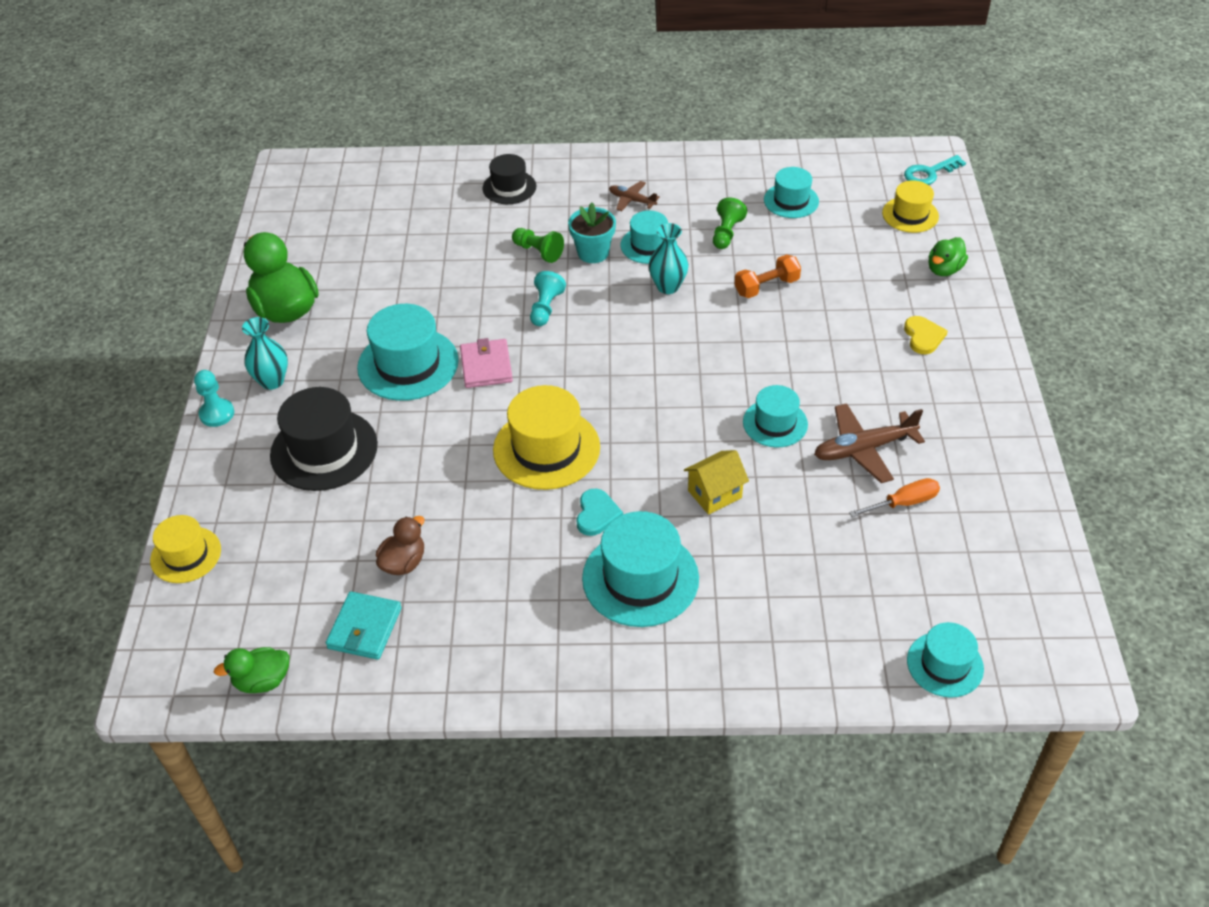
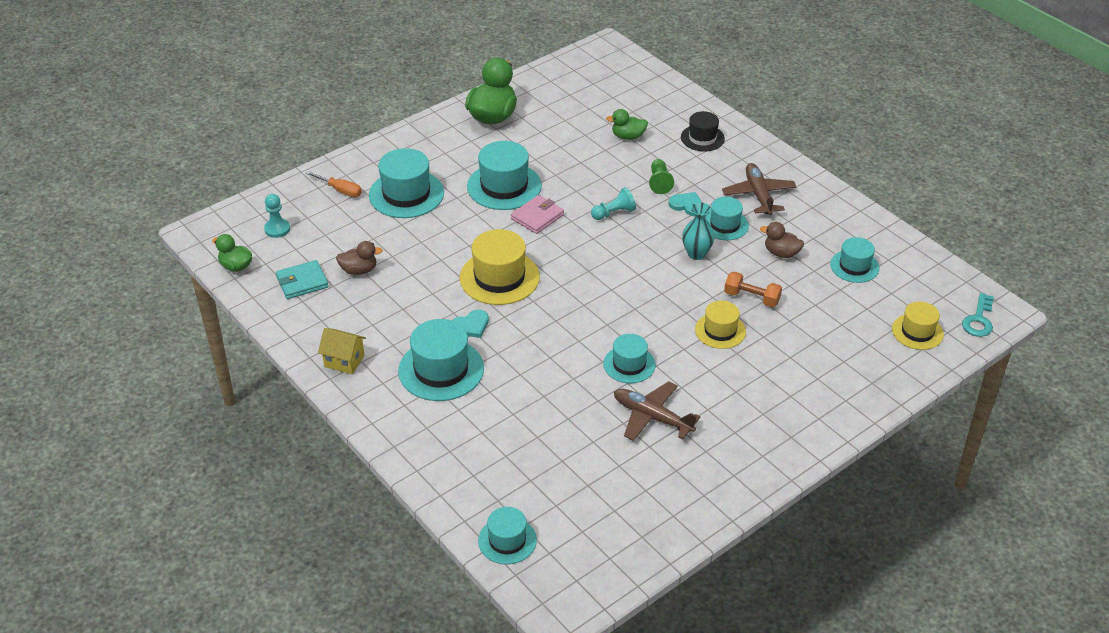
camera: 50 degrees right, 5 degrees down
yellow hat [150,515,221,583] -> yellow hat moved to [695,300,746,349]
turquoise pawn [194,370,234,427] -> turquoise pawn moved to [264,194,290,238]
turquoise vase [242,317,288,390] -> none
black hat [270,387,378,491] -> turquoise hat [369,148,444,218]
turquoise flower pot [568,202,616,263] -> turquoise heart [669,192,703,216]
brown plane [609,181,660,211] -> brown plane [722,163,796,215], size x1.74
yellow house [684,450,749,515] -> yellow house moved to [318,328,366,374]
green pawn [713,198,747,249] -> brown duck [760,222,804,258]
orange screwdriver [849,478,940,517] -> orange screwdriver moved to [305,171,362,197]
turquoise key [904,155,966,185] -> turquoise key turned 90 degrees counterclockwise [962,293,994,337]
yellow heart [904,316,948,354] -> none
green duck [929,237,968,276] -> green duck moved to [606,109,648,140]

